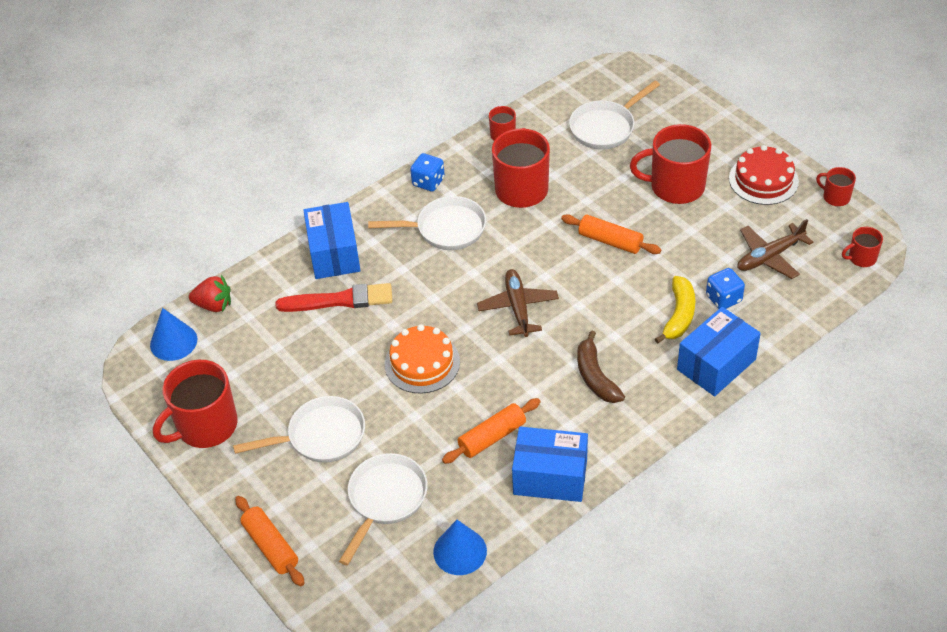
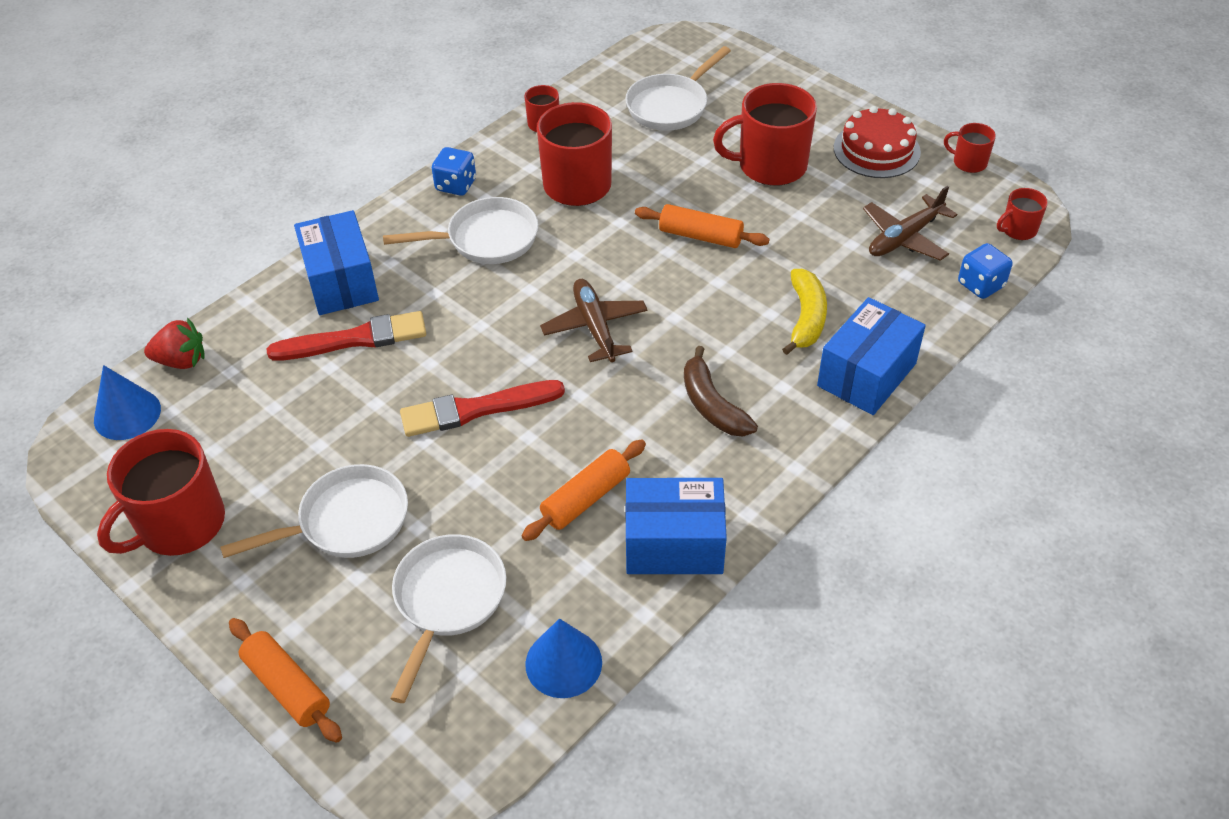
camera: 10 degrees left, 0 degrees up
orange cake [385,324,460,394] -> red brush [400,380,565,437]
blue dice [706,268,745,309] -> blue dice moved to [958,243,1013,299]

